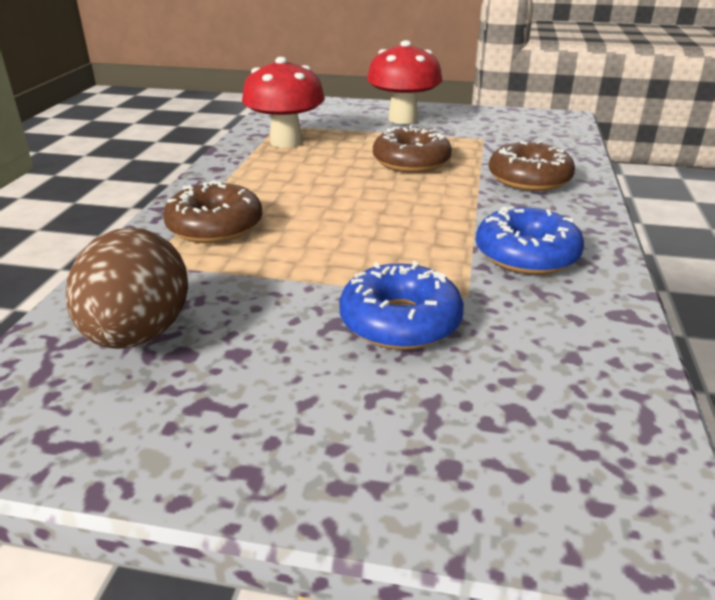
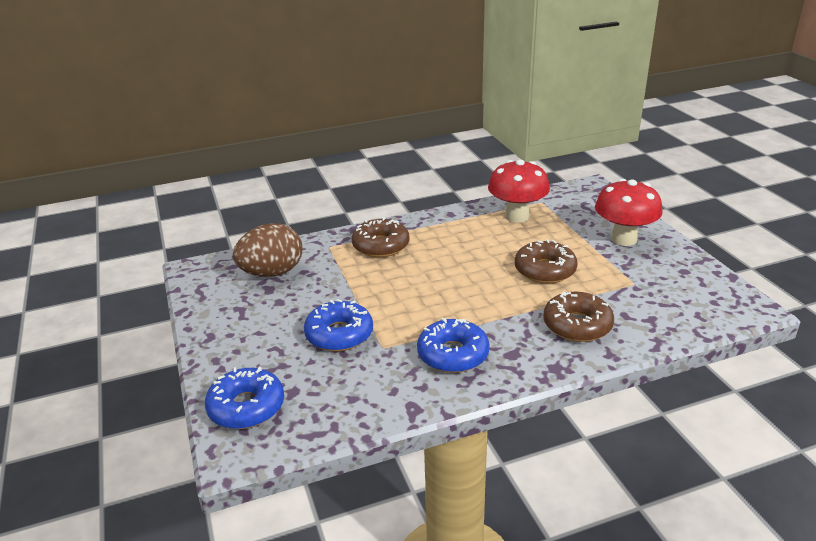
camera: 60 degrees right, 0 degrees up
none -> blue donut [205,367,284,429]

